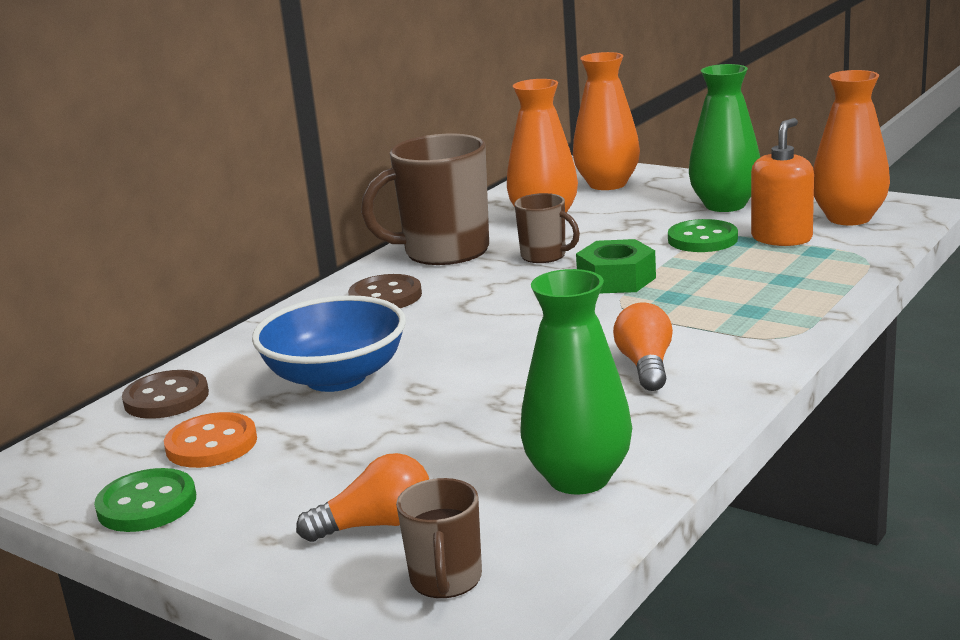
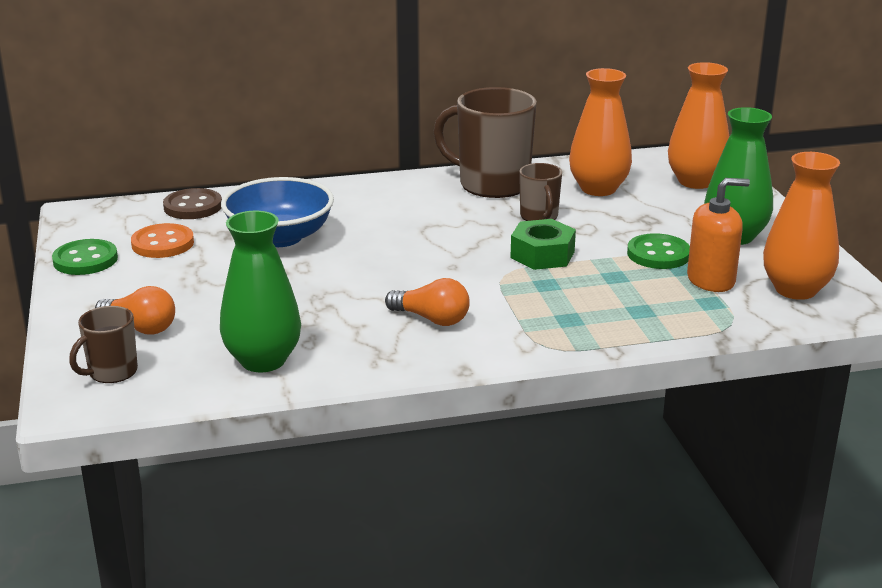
camera: 40 degrees right, 5 degrees up
brown button [348,274,422,308] -> none
orange light bulb [613,303,673,391] -> orange light bulb turned 75 degrees clockwise [385,278,470,326]

